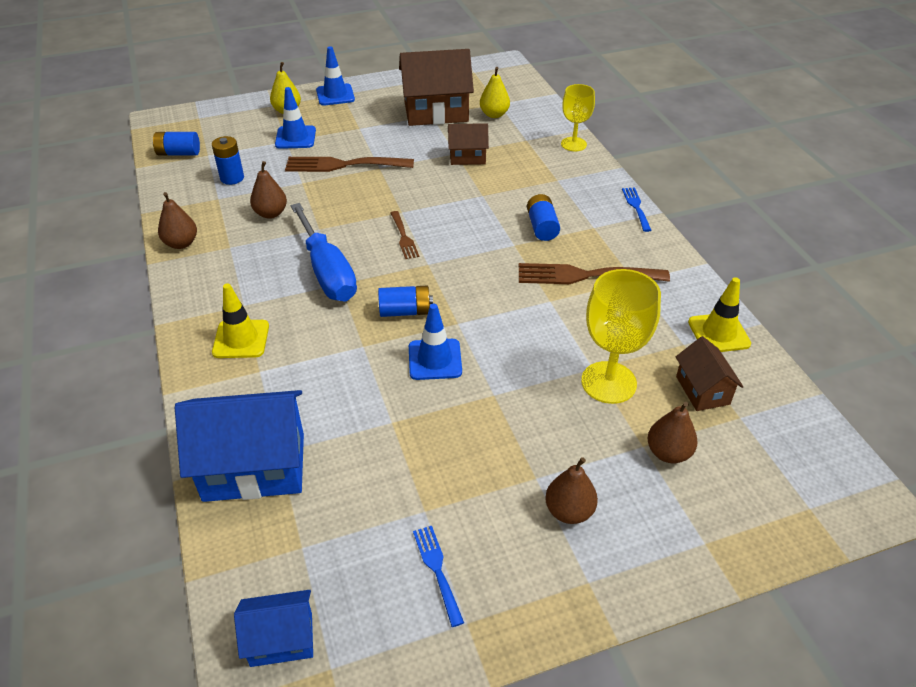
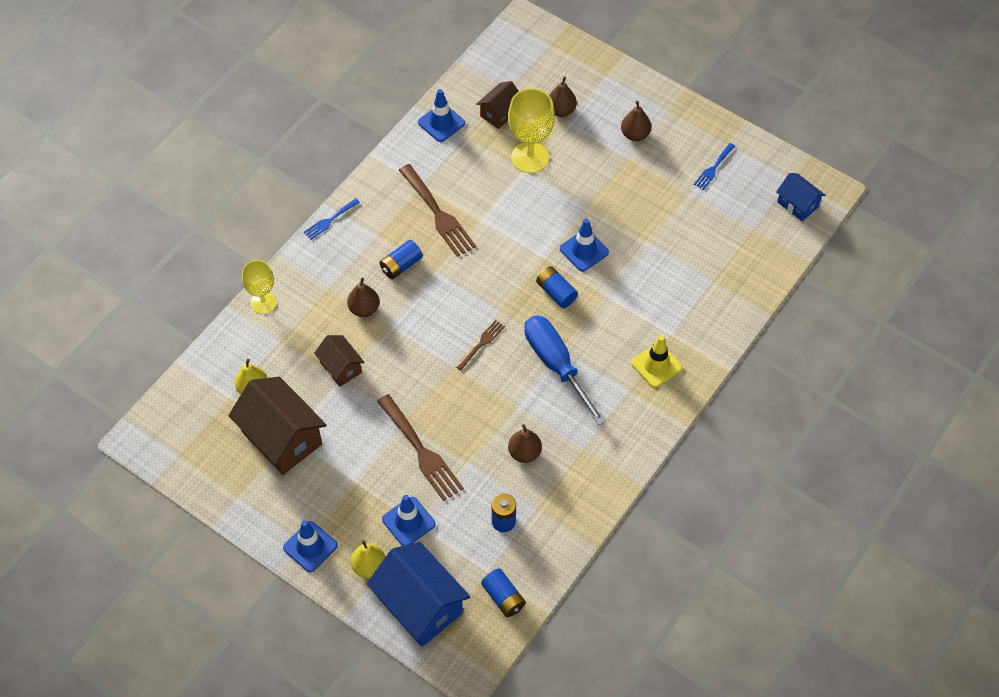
camera: 125 degrees left, 15 degrees up
brown pear [158,192,197,249] -> brown pear moved to [347,278,380,317]
blue house [175,390,304,502] -> blue house moved to [367,542,470,647]
blue screwdriver [290,203,357,301] -> blue screwdriver turned 60 degrees counterclockwise [524,316,606,425]
yellow traffic cone [688,277,751,352] -> blue traffic cone [418,89,465,142]

